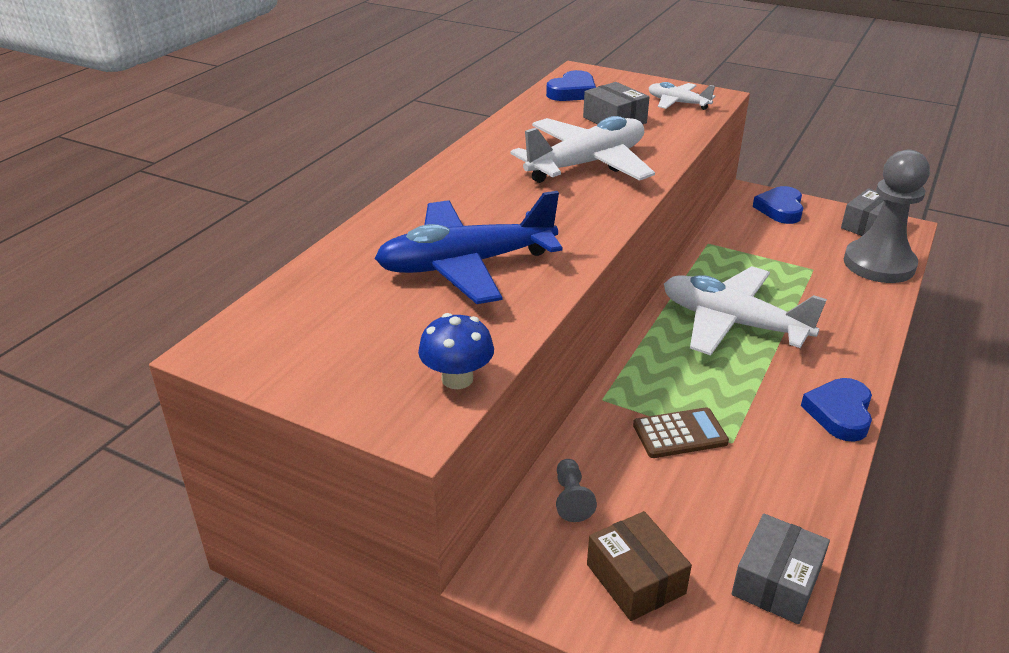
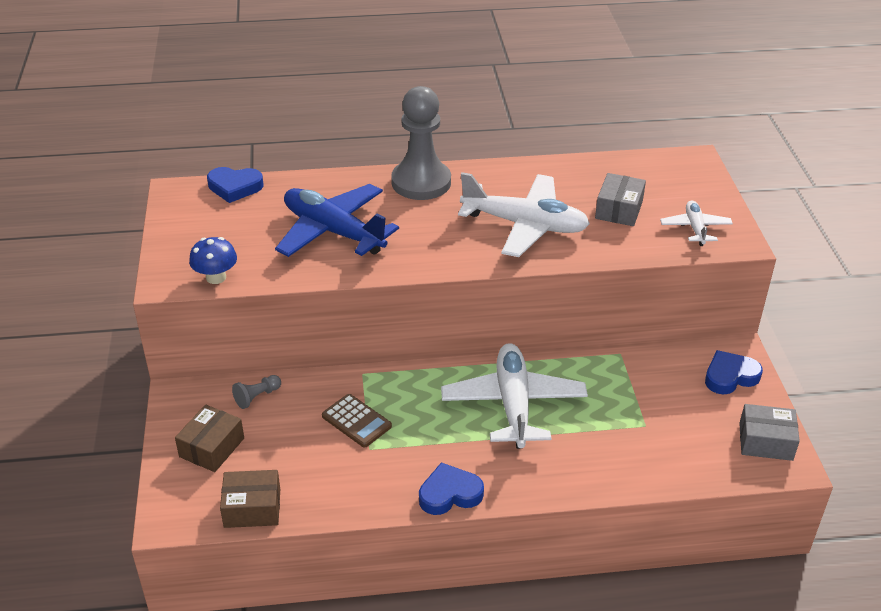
camera: 55 degrees right, 5 degrees up
blue heart [546,70,596,101] -> blue heart moved to [207,167,263,203]
grey box [732,514,830,624] -> brown box [220,470,280,528]
grey pawn [844,150,930,283] -> grey pawn moved to [391,86,451,200]

